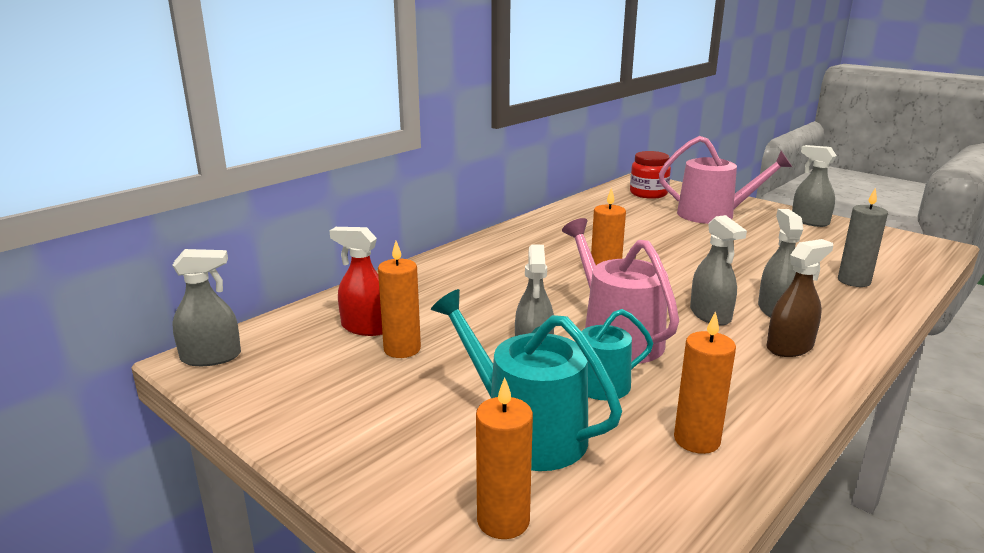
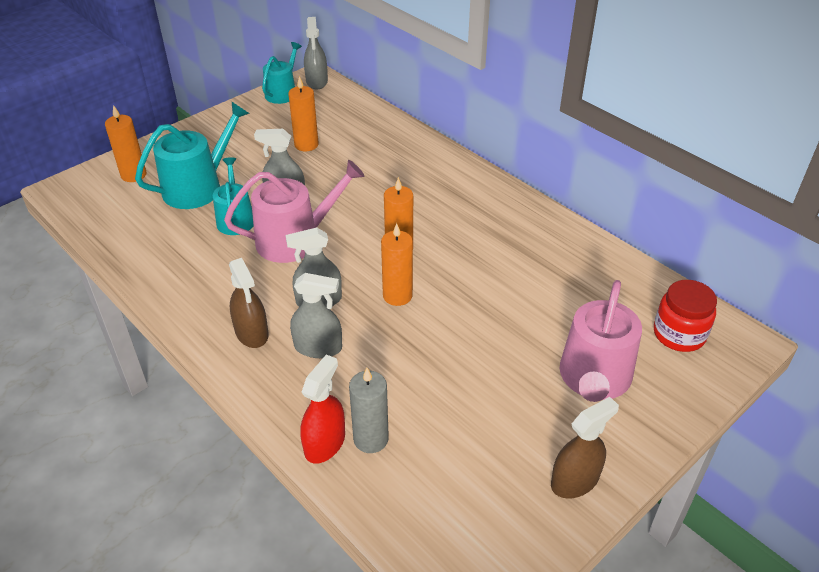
camera: 95 degrees right, 20 degrees up
red spray bottle [329,227,383,336] -> red spray bottle moved to [300,354,345,464]
orange candle [674,311,736,454] -> orange candle moved to [381,223,413,306]
grey spray bottle [792,145,837,227] -> brown spray bottle [551,397,619,498]
none -> turquoise watering can [262,42,302,104]

